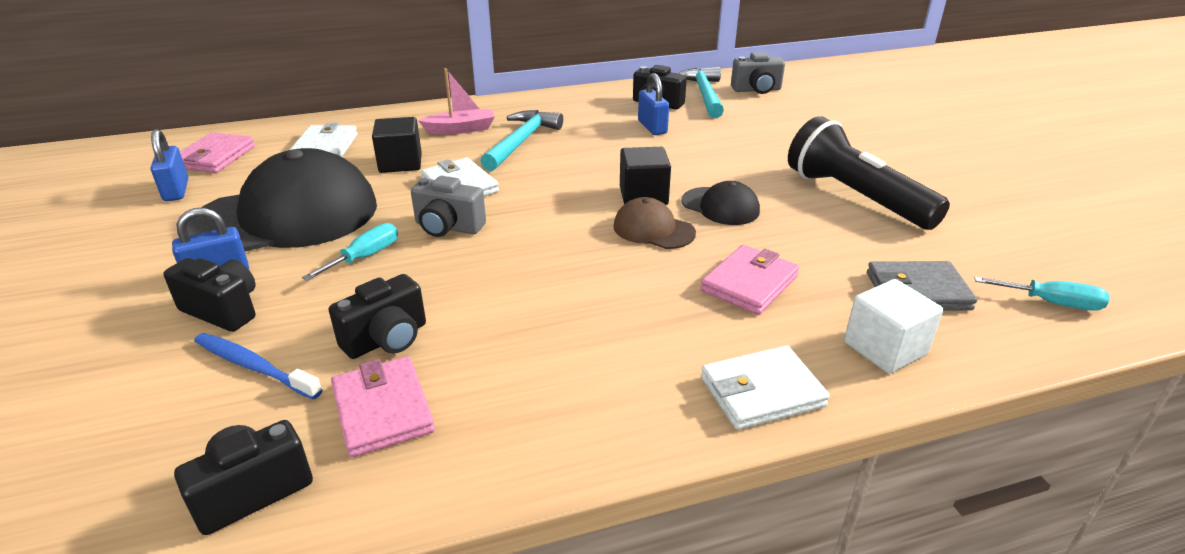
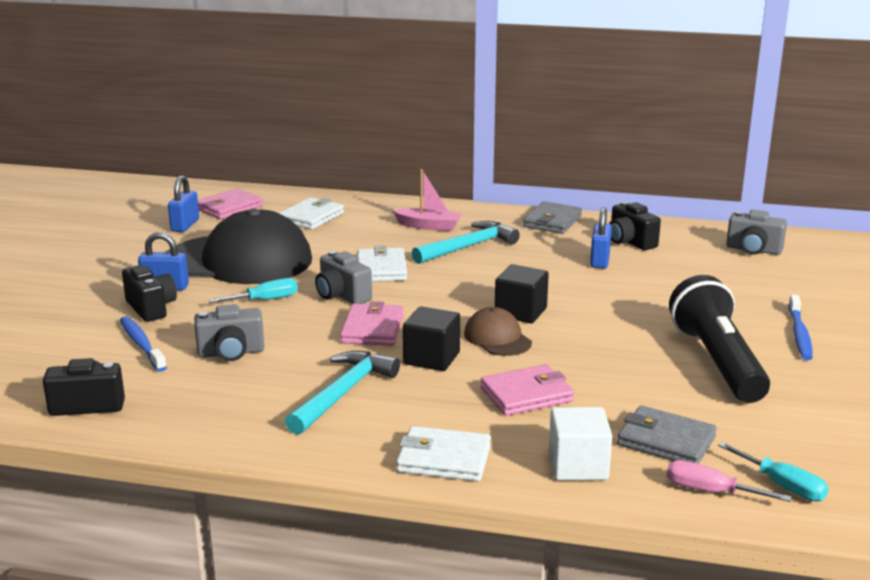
camera: 30 degrees right, 10 degrees down
black camera [329,274,426,359] -> grey camera [194,304,264,361]
pink wallet [331,356,435,458] -> pink wallet moved to [340,301,403,346]
black cube [372,117,422,173] -> black cube moved to [403,306,460,371]
turquoise hammer [678,67,724,118] -> turquoise hammer moved to [285,351,400,435]
black cap [681,181,760,225] -> none
none -> grey wallet [523,201,582,234]
none -> pink screwdriver [667,460,792,502]
none -> blue toothbrush [788,294,813,360]

